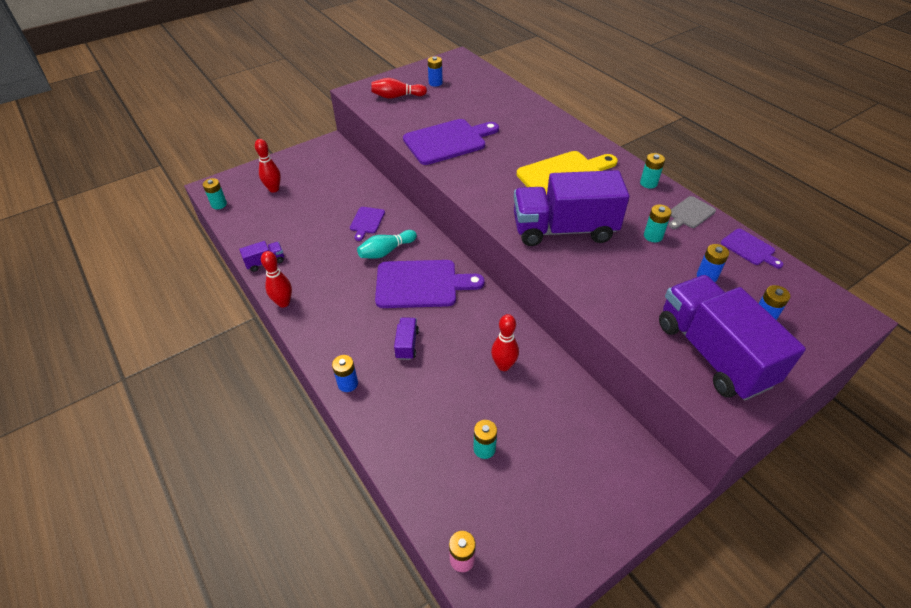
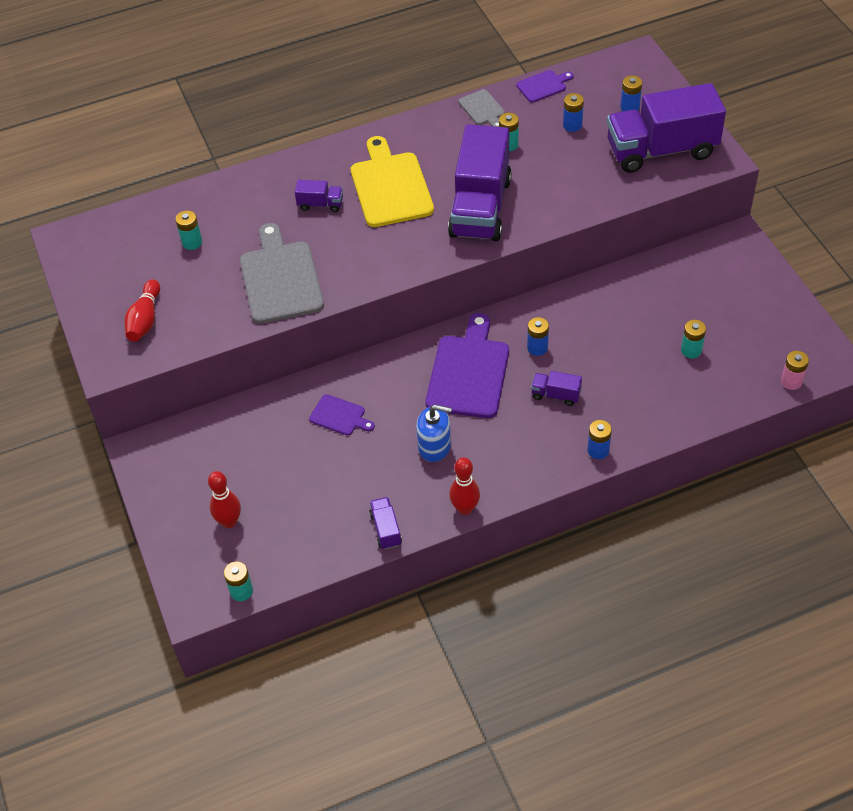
camera: 75 degrees left, 5 degrees up
turquoise bowling pin [357,230,417,259] -> none
purple cutting board [403,119,499,165] -> grey cutting board [240,223,324,324]
blue battery [428,56,443,87] -> blue battery moved to [527,317,549,356]
red bowling pin [491,314,519,371] -> none
turquoise battery [640,153,665,189] -> turquoise battery moved to [176,210,202,250]
none -> purple truck [295,180,343,212]
none -> blue soap dispenser [416,405,452,462]

